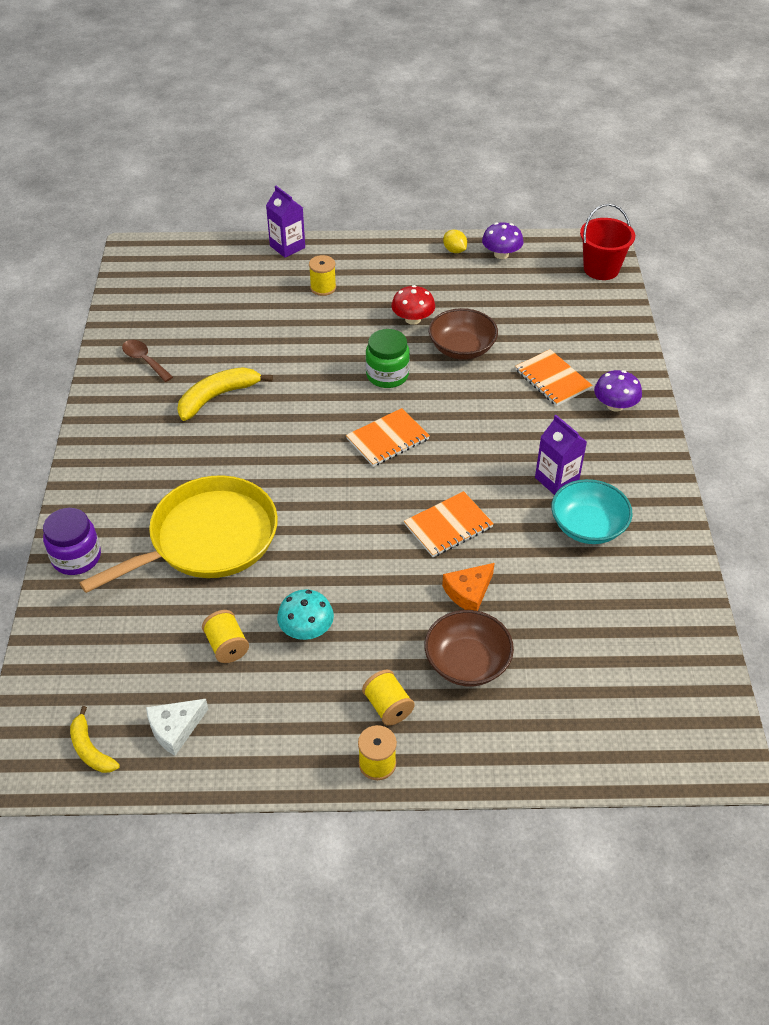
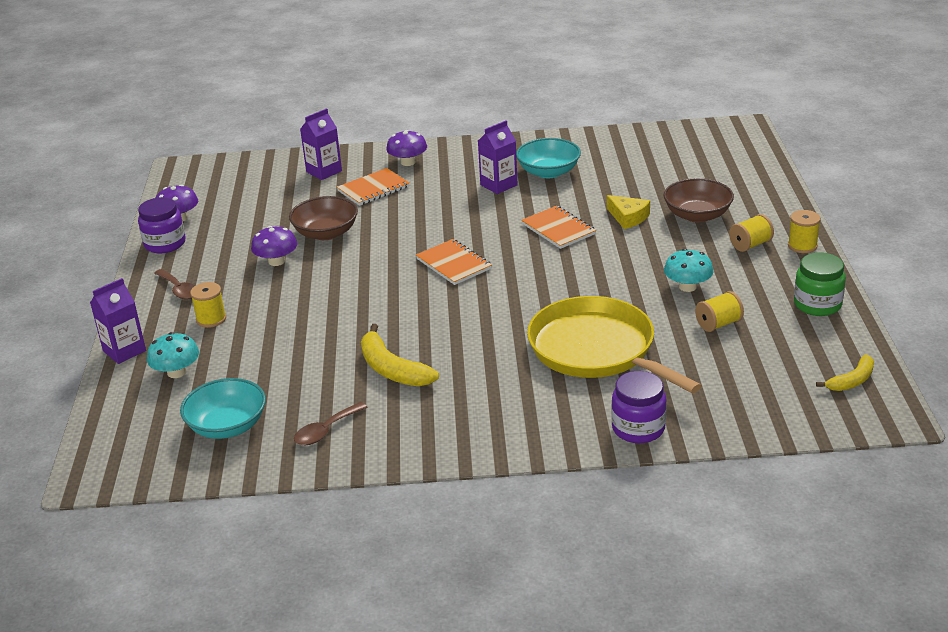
camera: 90 degrees left, 15 degrees down
white cheese [146,699,208,756] -> none
green jar [366,329,410,388] -> green jar moved to [794,252,846,316]
red mushroom [391,285,435,325] -> purple mushroom [251,226,297,266]
orange cheese [442,563,495,611] -> yellow cheese [607,195,650,229]
yellow lemon [443,230,467,253] -> purple jar [138,197,186,253]
red bucket [580,204,635,280] -> none
none -> turquoise mushroom [147,332,199,378]
none -> brown spoon [154,269,195,300]
none -> turquoise bowl [180,378,266,439]
none -> purple carton [300,108,342,180]

